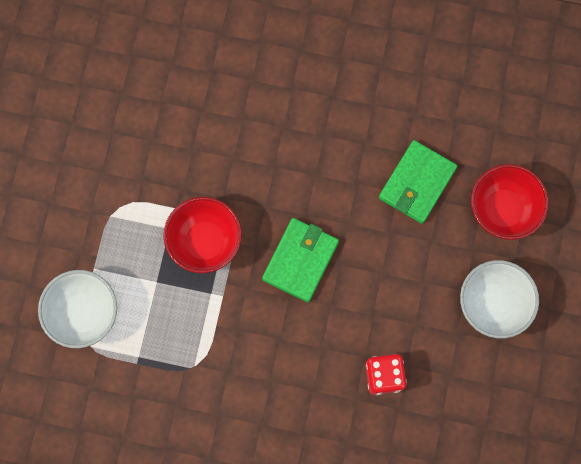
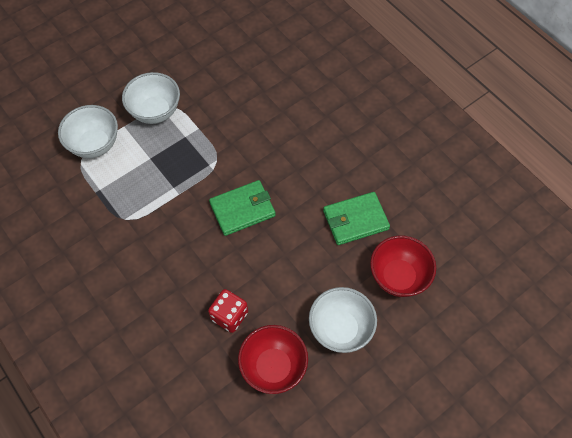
camera: 40 degrees right, 15 degrees down
red bowl [163,197,242,273] -> red bowl moved to [238,325,308,394]
none -> white bowl [122,72,180,124]

